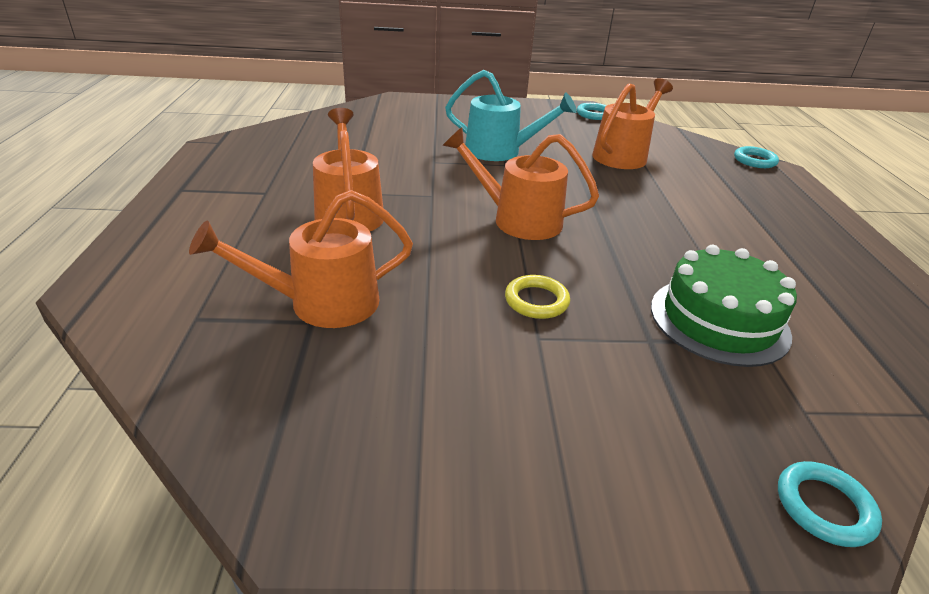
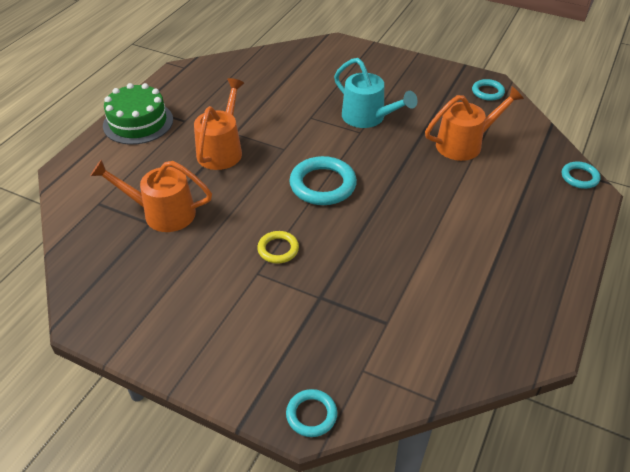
camera: 30 degrees right, 10 degrees up
orange watering can [443,127,599,240] -> turquoise ring [289,156,357,205]
green cake [651,245,797,367] -> green cake moved to [103,83,173,145]

